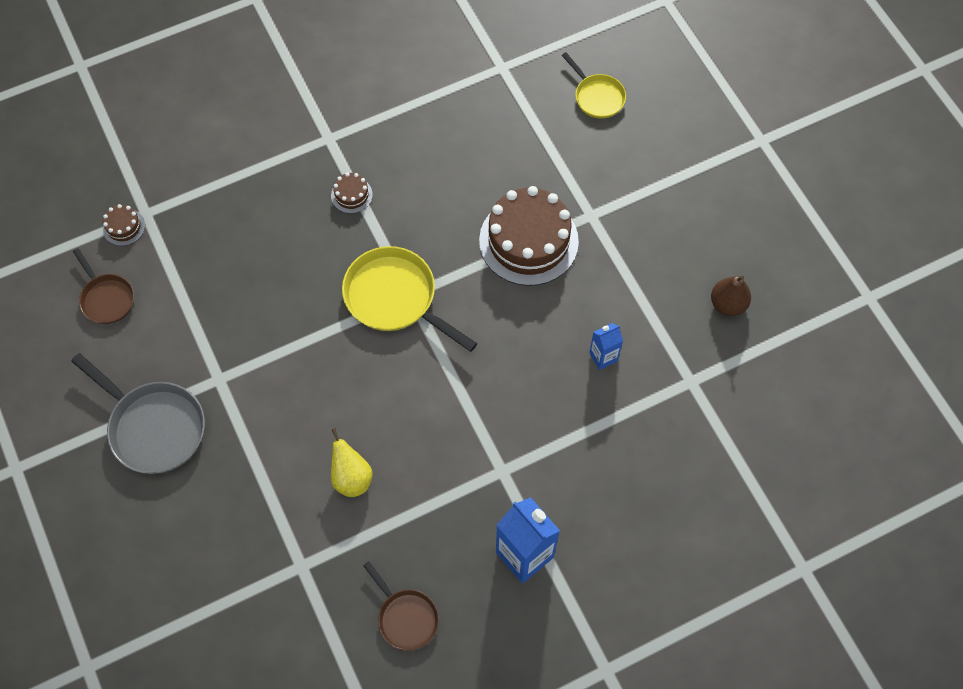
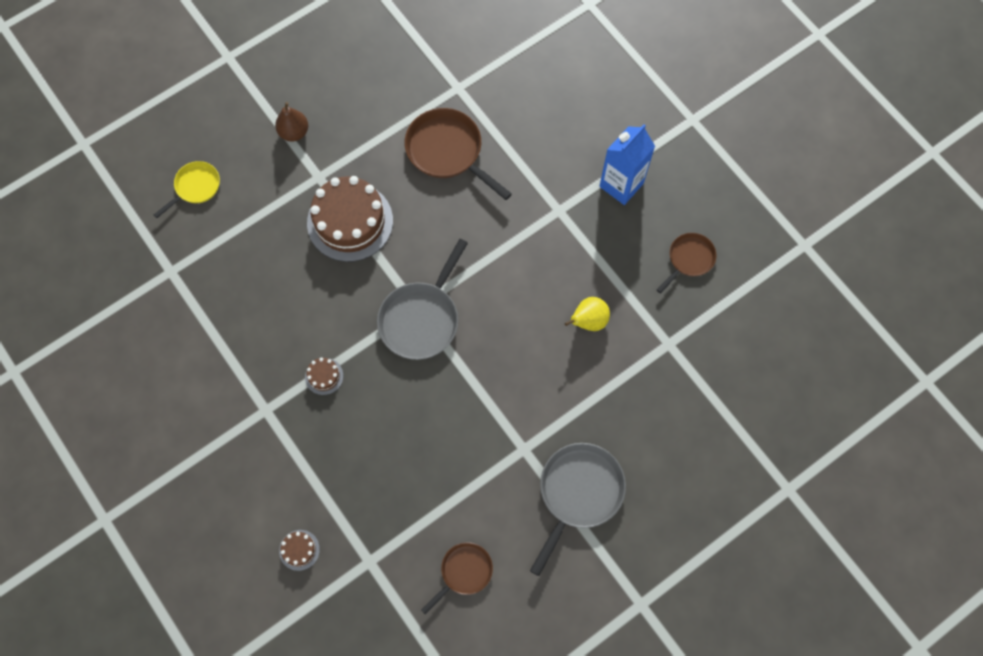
camera: 100 degrees left, 5 degrees up
brown cake [103,204,145,246] -> brown cake moved to [279,530,320,571]
yellow pan [342,246,477,352] -> grey pan [377,239,468,360]
blue carton [589,323,623,370] -> brown pan [405,108,512,200]
brown pear [711,276,751,316] -> brown pear moved to [275,102,308,142]

